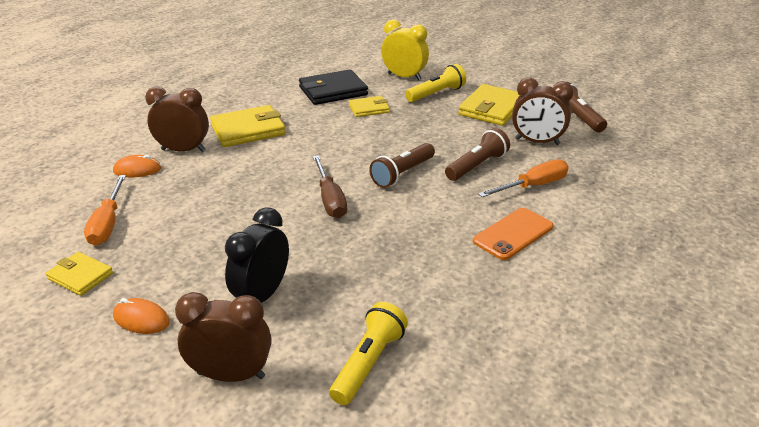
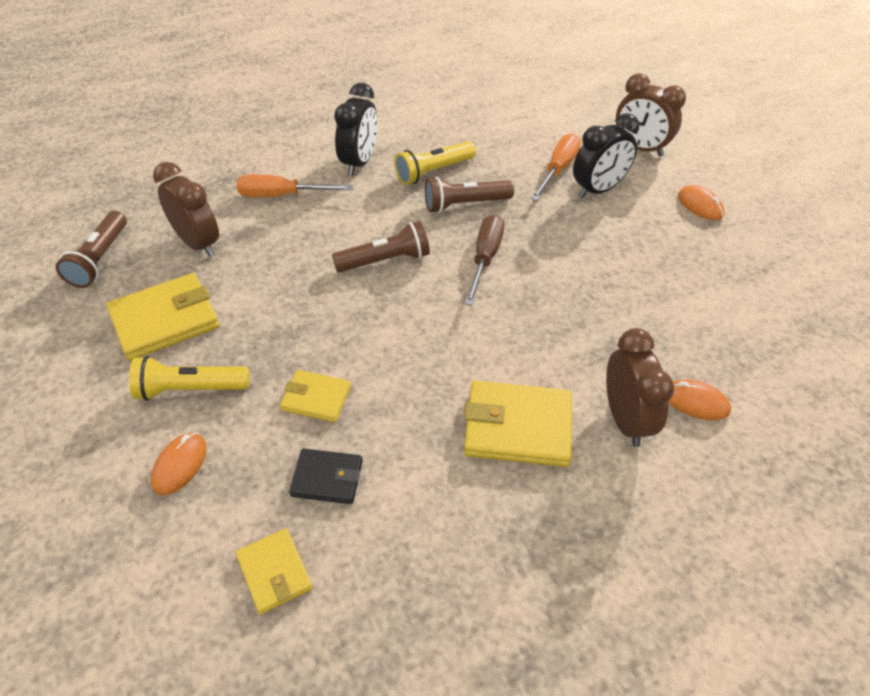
camera: 150 degrees left, 15 degrees up
yellow wallet [46,252,113,296] -> yellow wallet moved to [236,528,313,614]
orange screwdriver [84,175,126,246] -> orange screwdriver moved to [531,133,581,201]
brown clock [145,87,209,152] -> brown clock turned 135 degrees counterclockwise [606,328,674,447]
black wallet [299,69,368,105] -> black wallet [289,448,363,504], size x0.58
yellow flashlight [329,302,408,405] -> yellow flashlight moved to [394,141,476,185]
yellow clock [381,20,429,81] -> orange mouse [151,433,207,495]
brown flashlight [445,128,510,181] -> brown flashlight moved to [425,177,514,213]
orange phone [473,208,554,260] -> black clock [334,83,377,176]

